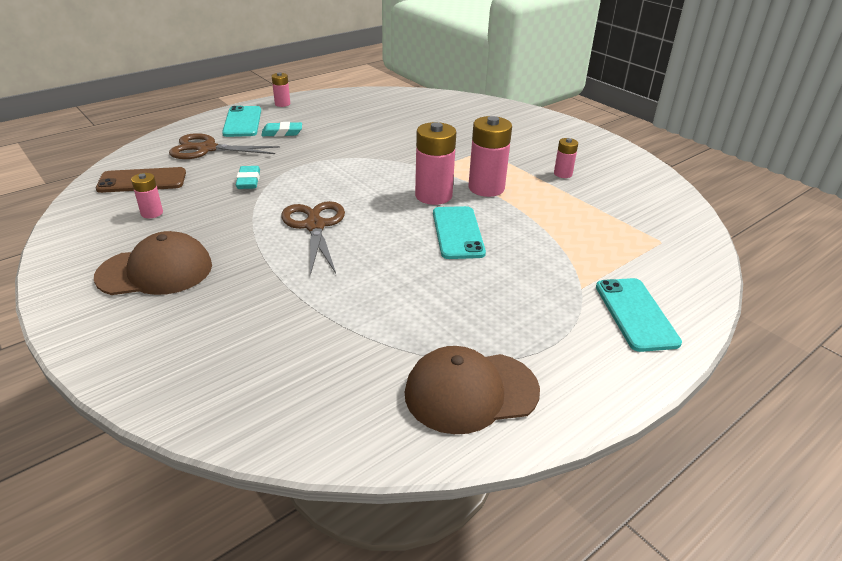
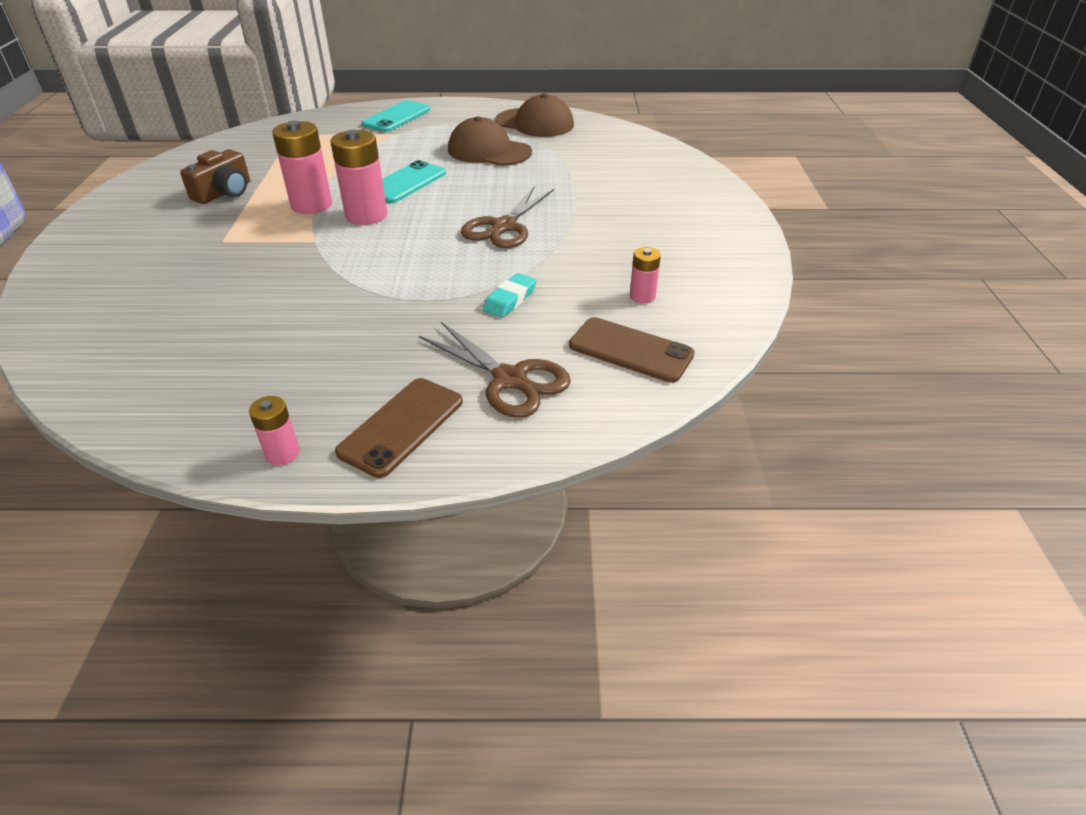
camera: 140 degrees left, 5 degrees up
brown cap [94,231,212,295] -> brown cap moved to [448,116,532,166]
turquoise phone [222,106,261,137] -> brown phone [335,378,463,478]
turquoise eraser [261,122,302,137] -> none
pink battery [554,138,578,178] -> brown camera [180,150,250,204]

